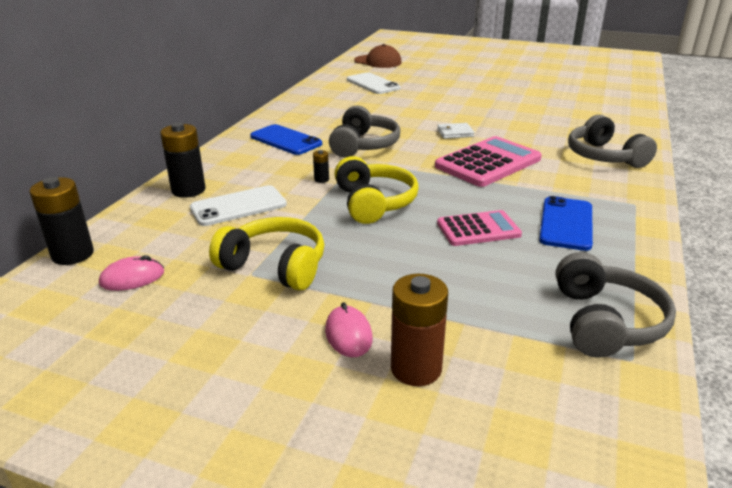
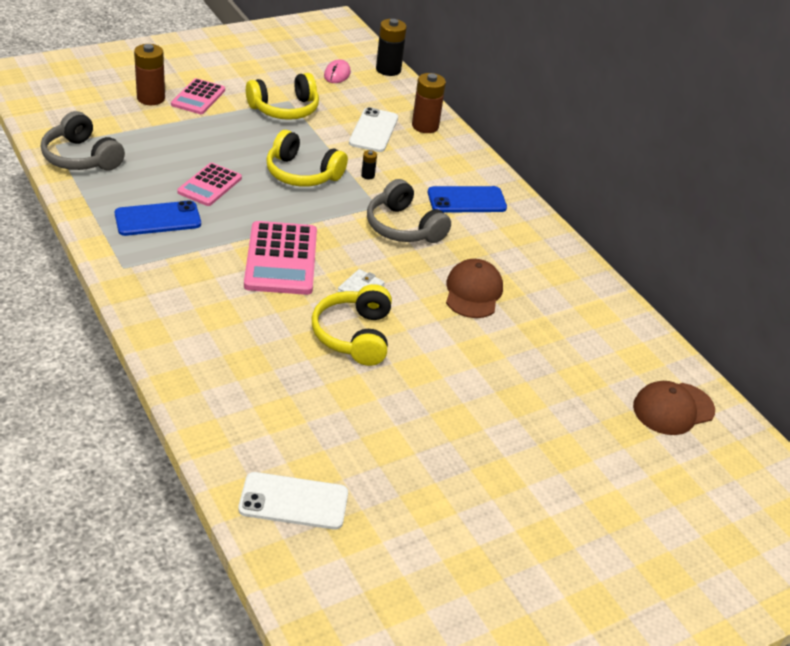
camera: 125 degrees right, 10 degrees up
black battery [160,123,205,198] -> brown battery [412,73,446,133]
pink mouse [325,302,373,357] -> pink calculator [171,78,225,114]
white phone [347,72,401,94] -> white phone moved to [238,472,348,530]
blue phone [539,196,593,251] -> blue phone turned 75 degrees counterclockwise [115,200,201,236]
grey headphones [568,115,657,168] -> none
none -> yellow headphones [312,284,392,366]
none -> brown cap [446,259,503,318]

